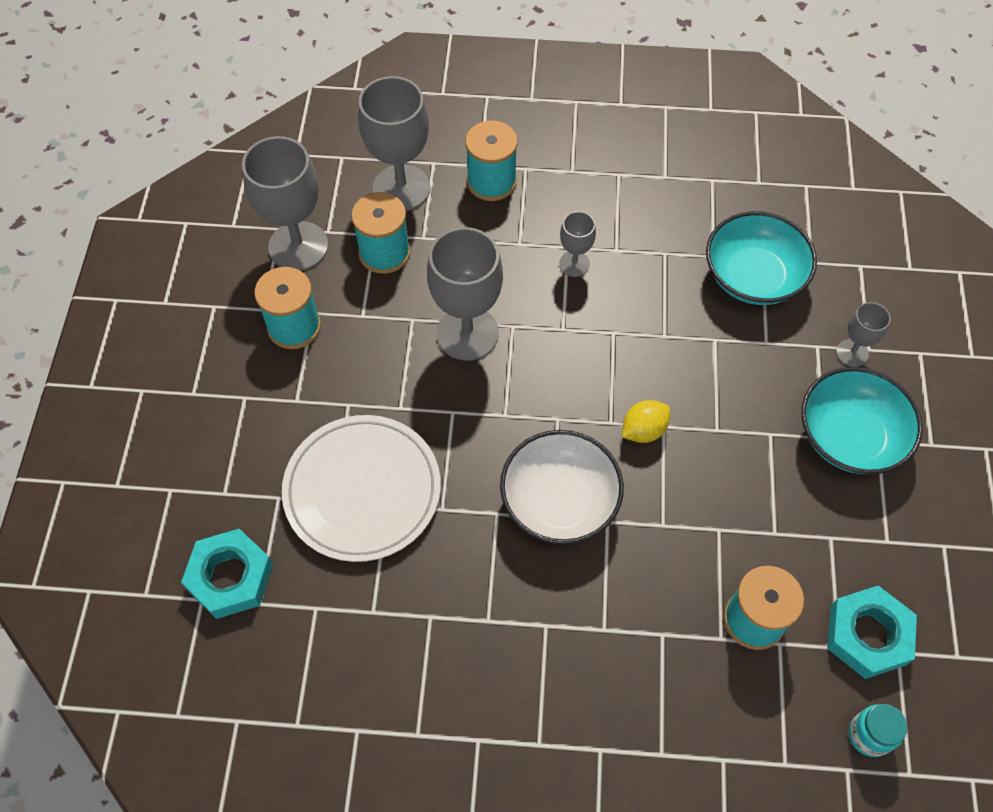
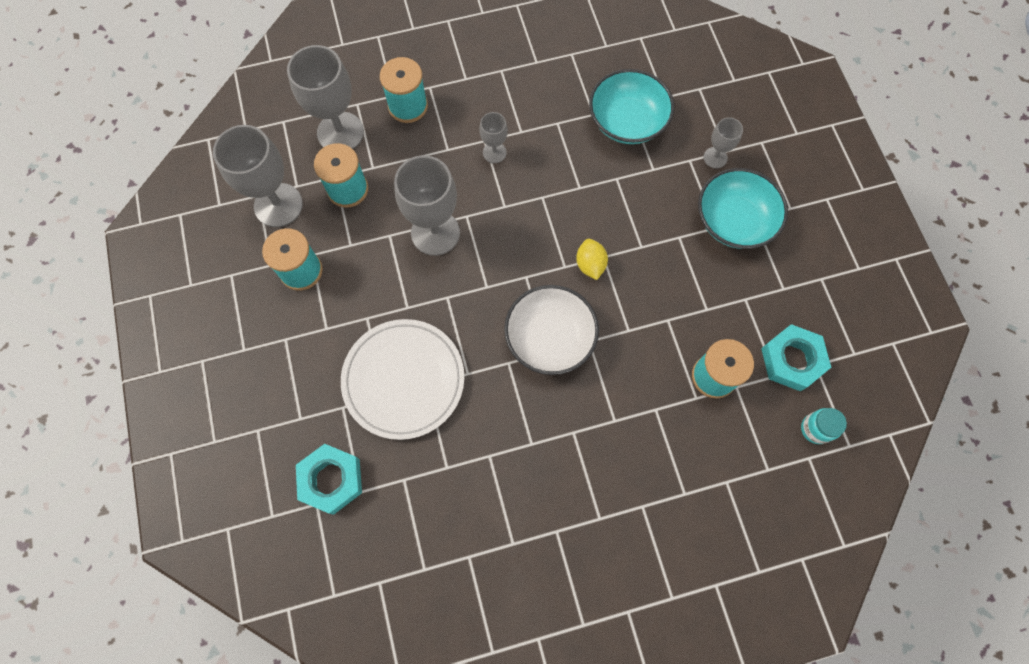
camera: 20 degrees left, 10 degrees up
yellow lemon [622,400,670,443] -> yellow lemon turned 45 degrees counterclockwise [576,239,608,280]

